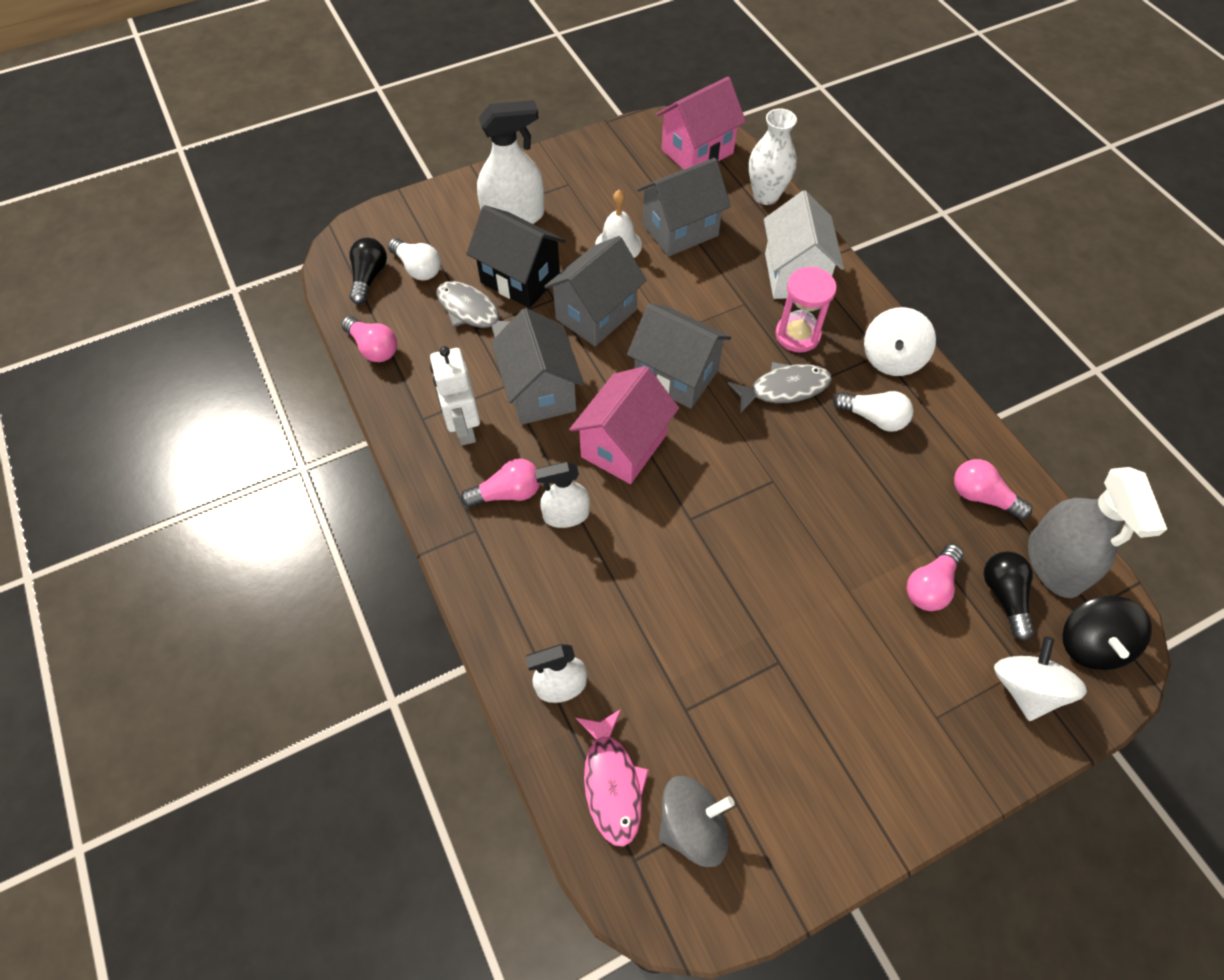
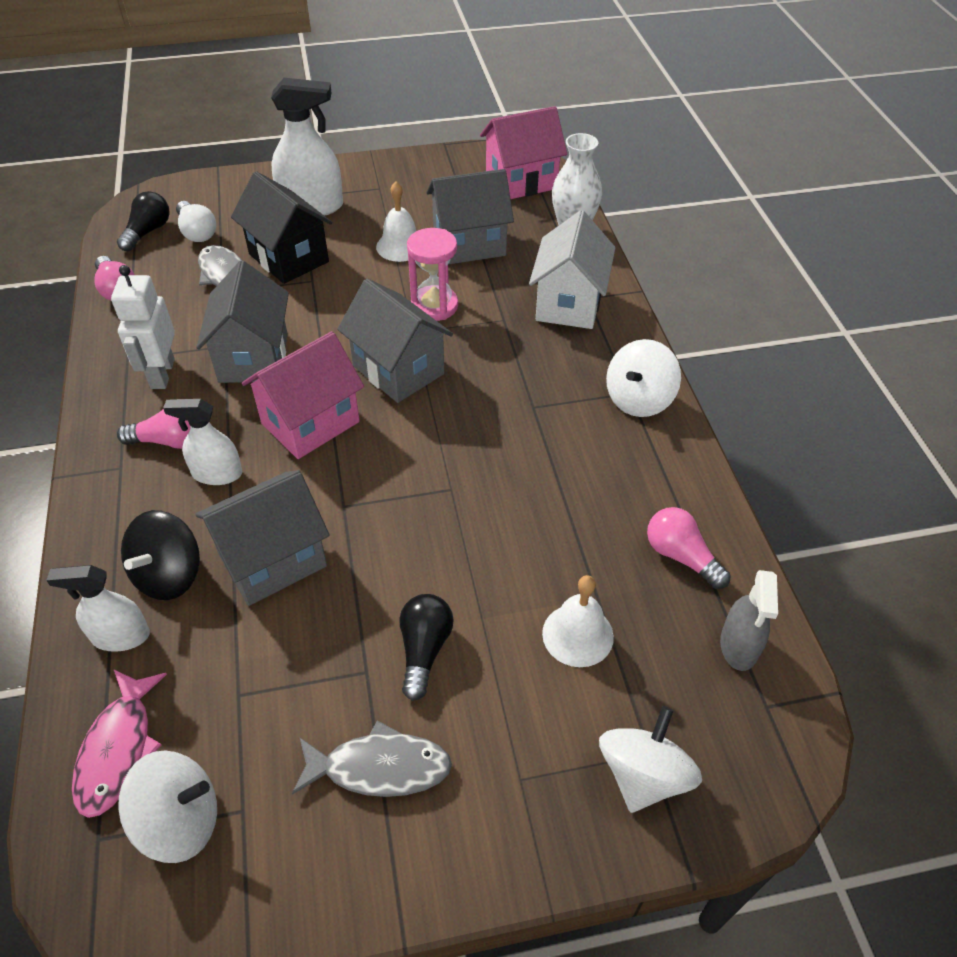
camera: 15 degrees right, 10 degrees down
grey house [544,236,647,346] -> grey house moved to [195,470,330,606]
grey spinning top [659,776,735,867] -> white spinning top [118,750,217,863]
grey fish [728,362,832,413] -> grey fish moved to [292,720,452,797]
pink hourglass [775,267,836,353] -> pink hourglass moved to [407,228,458,321]
white light bulb [833,391,913,432] -> none
pink light bulb [907,544,963,611] -> white bell [542,575,614,667]
black light bulb [984,551,1034,641] -> black light bulb moved to [399,594,454,701]
grey spray bottle [1028,467,1167,598] -> grey spray bottle [720,570,778,671], size x0.61
black spinning top [1063,596,1152,670] -> black spinning top moved to [121,510,200,600]

